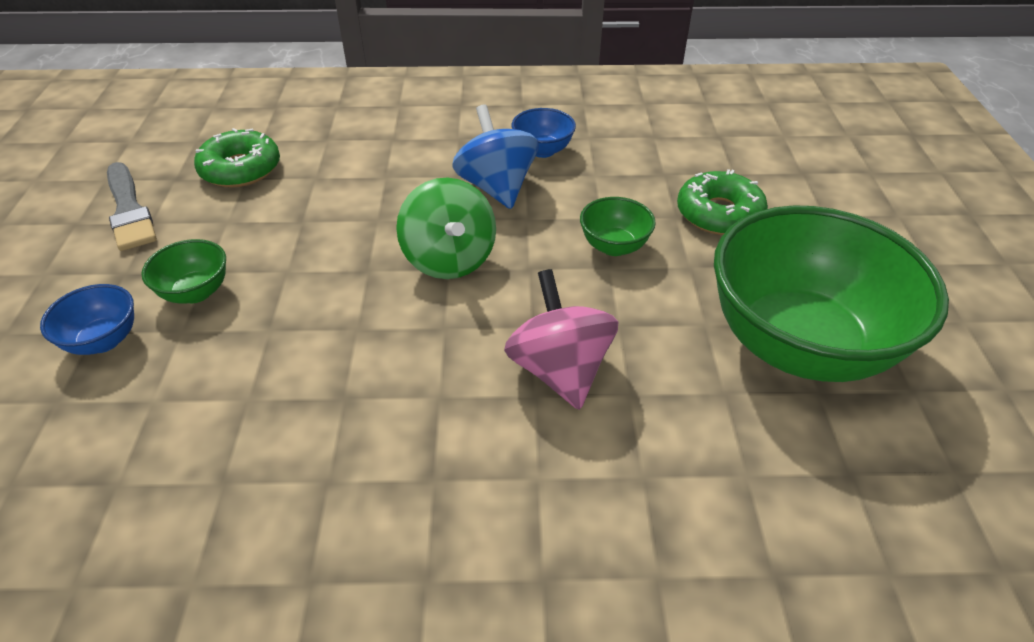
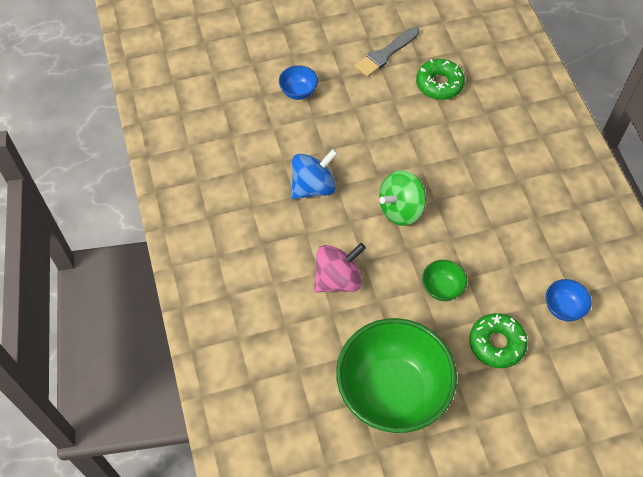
camera: 75 degrees right, 15 degrees up
green bowl [141,239,226,304] -> none
blue spinning top [452,104,539,209] -> blue spinning top moved to [291,149,338,199]
blue bowl [512,108,576,158] -> blue bowl moved to [546,279,592,321]

